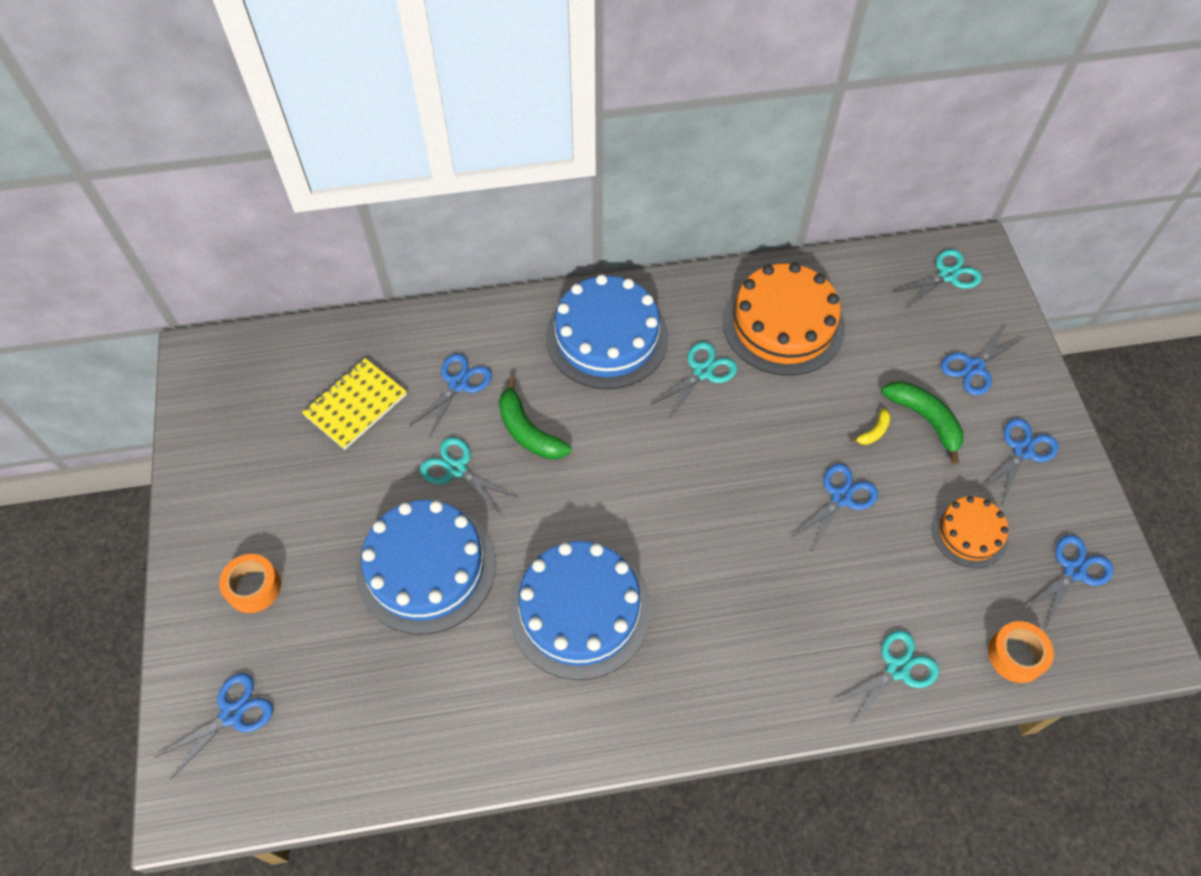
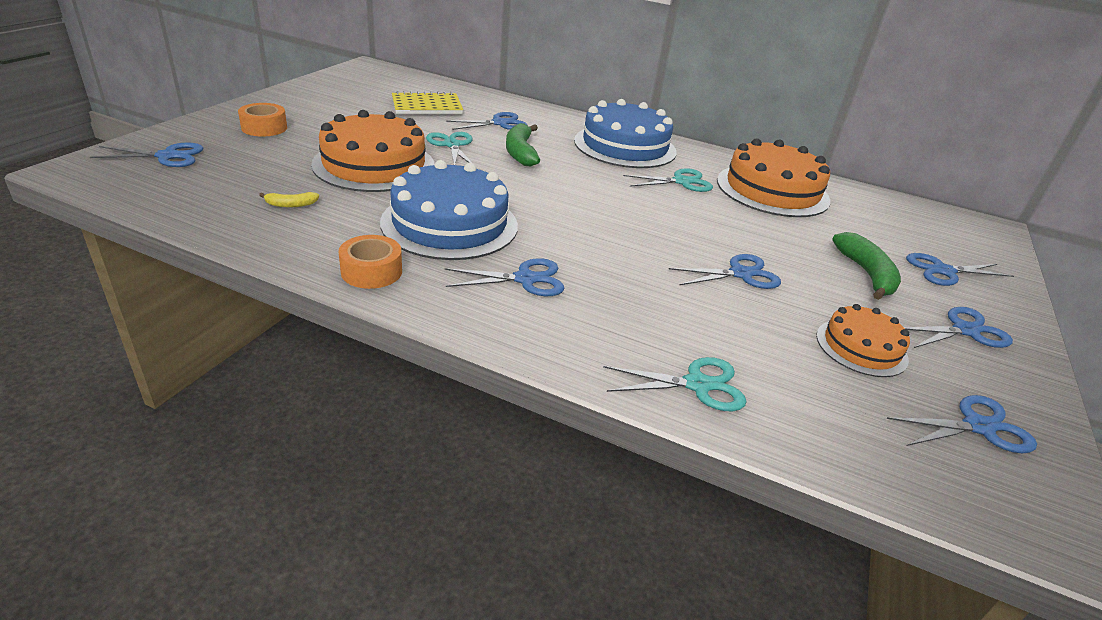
camera: 30 degrees right, 25 degrees down
blue cake [356,500,496,634] -> orange cake [311,110,435,192]
yellow banana [850,408,890,445] -> yellow banana moved to [259,192,319,207]
turquoise scissors [893,249,982,308] -> none
orange tape [988,621,1054,683] -> orange tape moved to [339,235,402,289]
none -> blue scissors [445,258,564,296]

